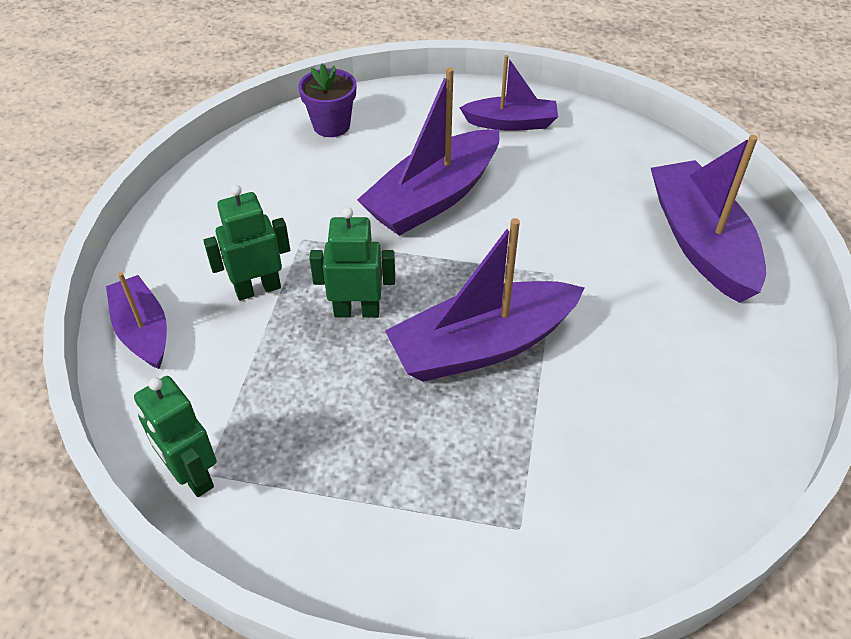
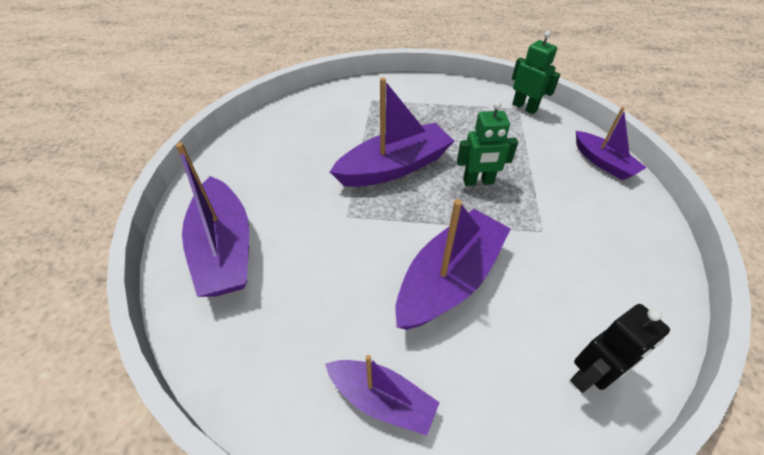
camera: 175 degrees right, 0 degrees up
green robot [203,185,290,301] -> none
purple flower pot [299,64,356,137] -> black robot [570,304,670,393]
purple boat [460,55,558,131] -> purple boat turned 150 degrees counterclockwise [325,355,440,436]

